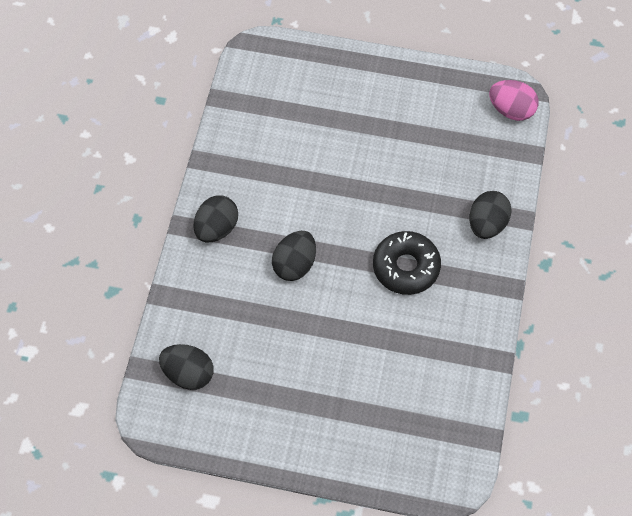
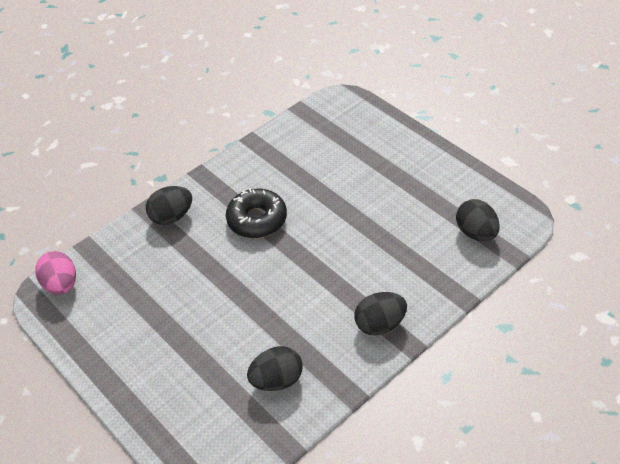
camera: 140 degrees left, 15 degrees down
black egg [272,231,316,281] -> black egg moved to [247,346,303,391]

